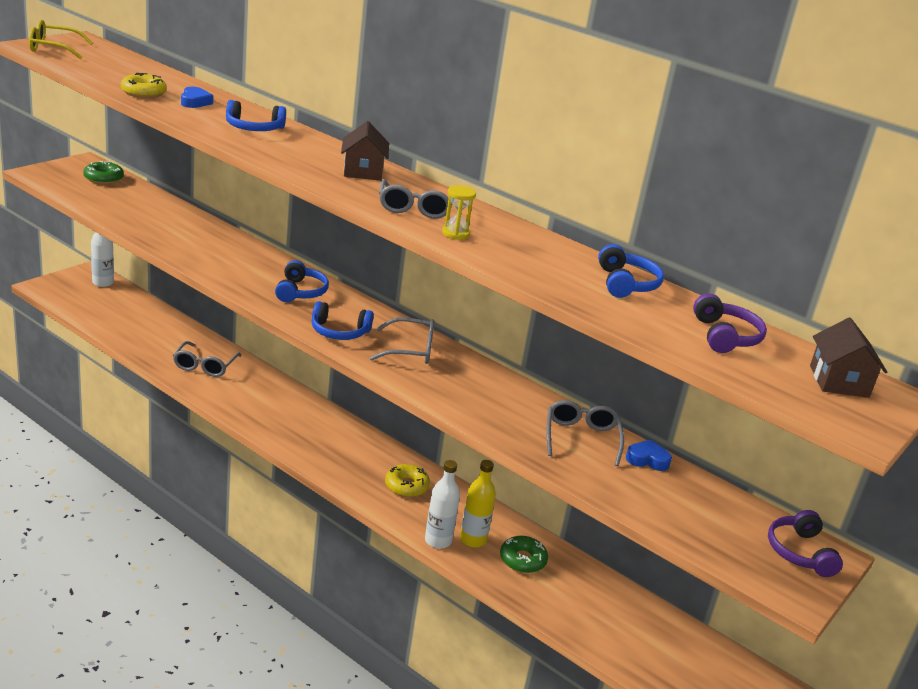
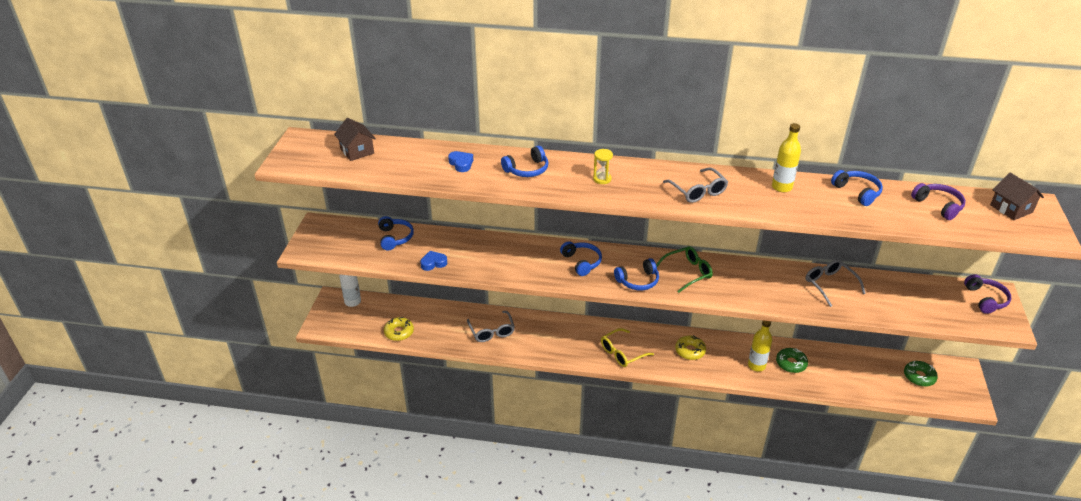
camera: 25 degrees left, 10 degrees up
yellow glasses [29,19,93,59] -> yellow glasses moved to [601,328,654,367]
green donut [83,161,124,184] -> green donut moved to [904,361,938,387]
yellow donut [121,73,167,98] -> yellow donut moved to [384,317,414,341]
brown house [341,121,389,181] -> brown house moved to [334,118,376,161]
grey glasses [370,318,435,364] -> green glasses [656,246,713,293]
white bottle [425,460,460,549] -> none
yellow hourglass [442,185,476,240] -> yellow hourglass moved to [593,149,613,184]
blue heart [626,439,672,471] -> blue heart moved to [420,251,447,271]
purple headphones [768,510,843,577] -> purple headphones turned 150 degrees counterclockwise [964,274,1011,314]
none -> blue headphones [378,216,414,251]
none -> yellow bottle [772,123,801,192]

